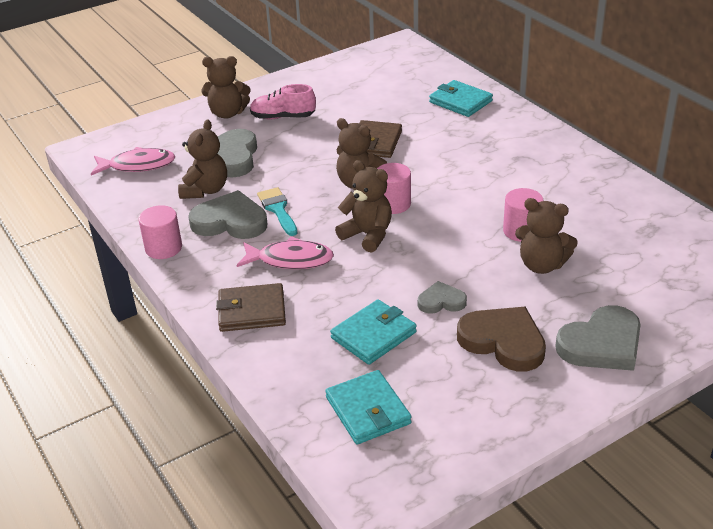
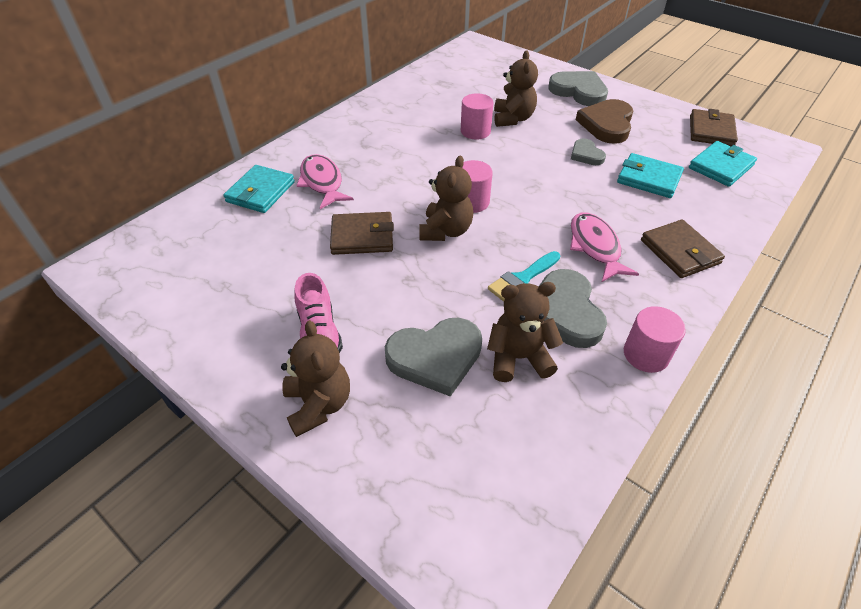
camera: 110 degrees left, 10 degrees up
pink fish [91,147,175,175] -> pink fish moved to [296,154,354,209]
brown teddy bear [335,160,392,253] -> none
none -> brown wallet [690,109,738,146]

